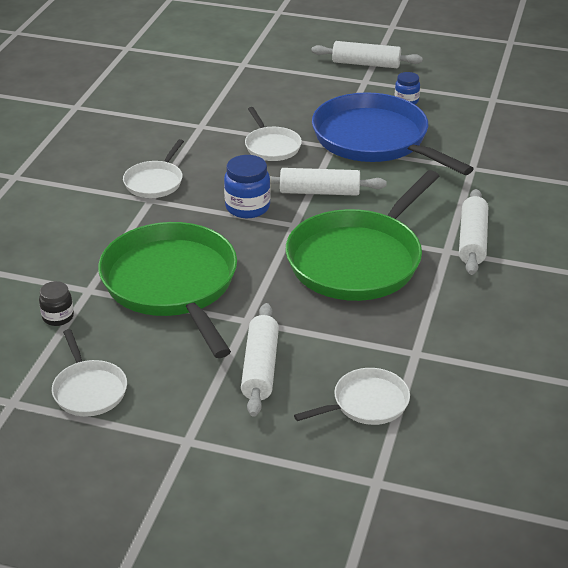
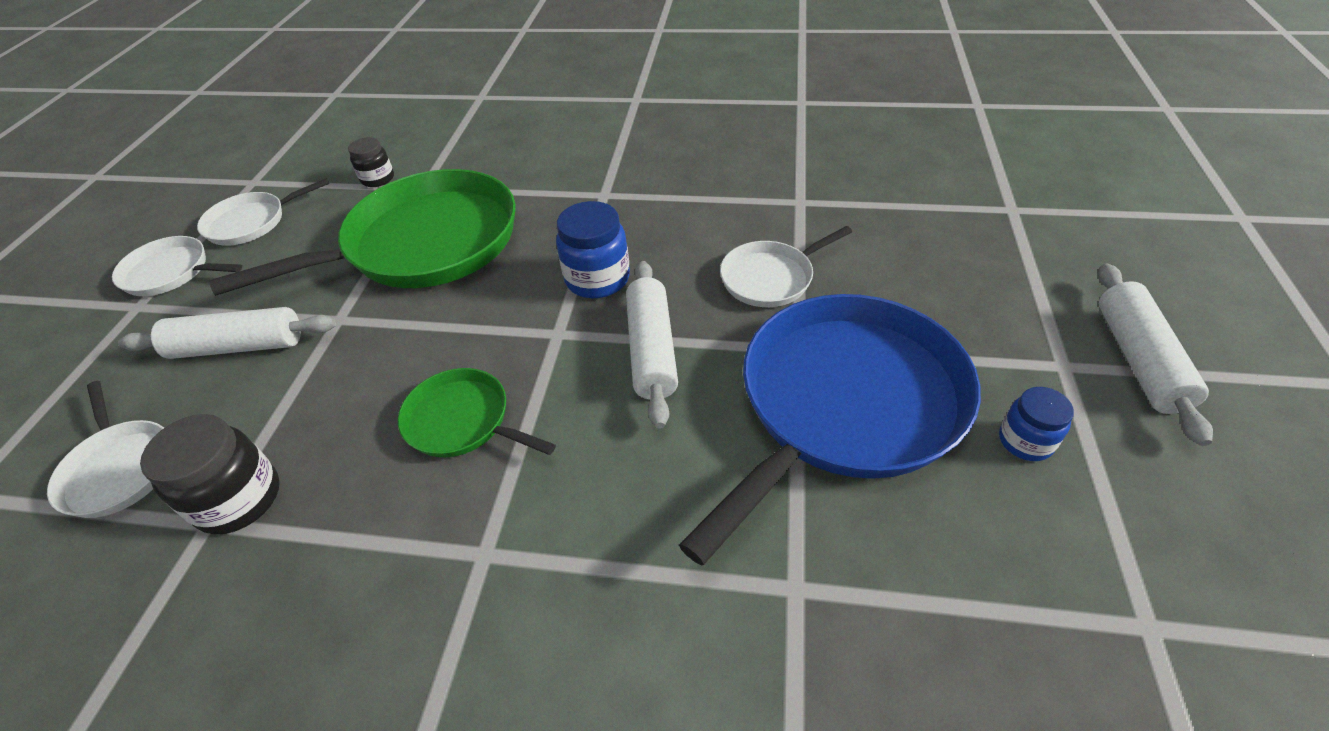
camera: 85 degrees right, 10 degrees up
white pan [123,139,184,198] -> white pan moved to [112,236,242,296]
green pan [286,170,439,301] -> green pan [398,368,556,457], size x0.48
white rolling pin [459,189,488,275] -> none
none -> black jar [140,414,280,535]

